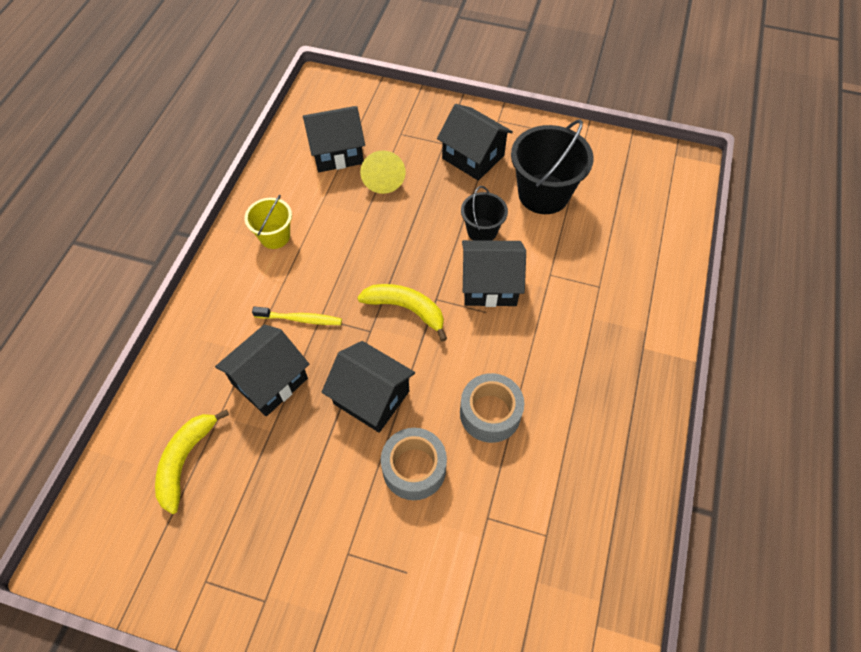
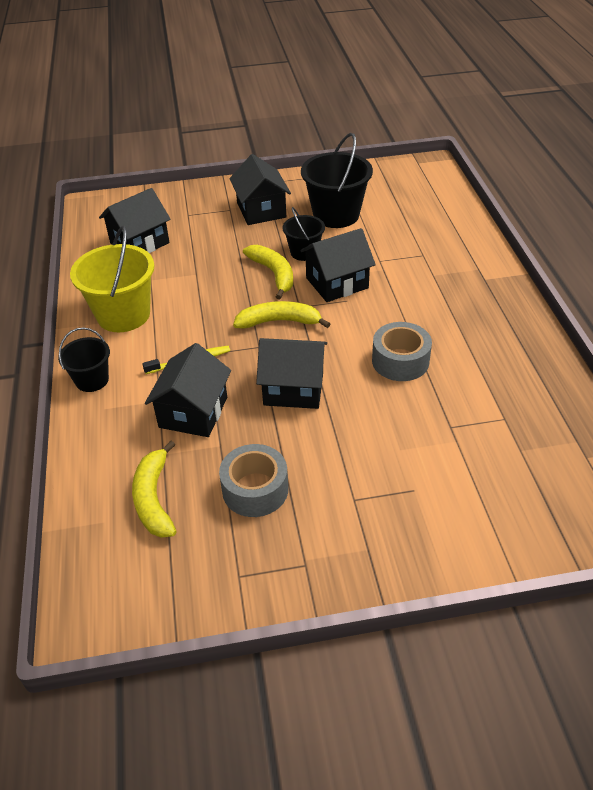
camera: 25 degrees left, 15 degrees down
yellow bucket [244,195,292,249] -> yellow bucket [70,226,155,332], size x1.75
yellow cone [360,150,406,194] -> none
grey tape [381,428,447,500] -> grey tape moved to [219,444,288,517]
black house [437,104,513,181] -> black house turned 60 degrees clockwise [229,154,291,225]
none -> black bucket [58,327,110,392]
none -> yellow banana [243,245,293,300]

